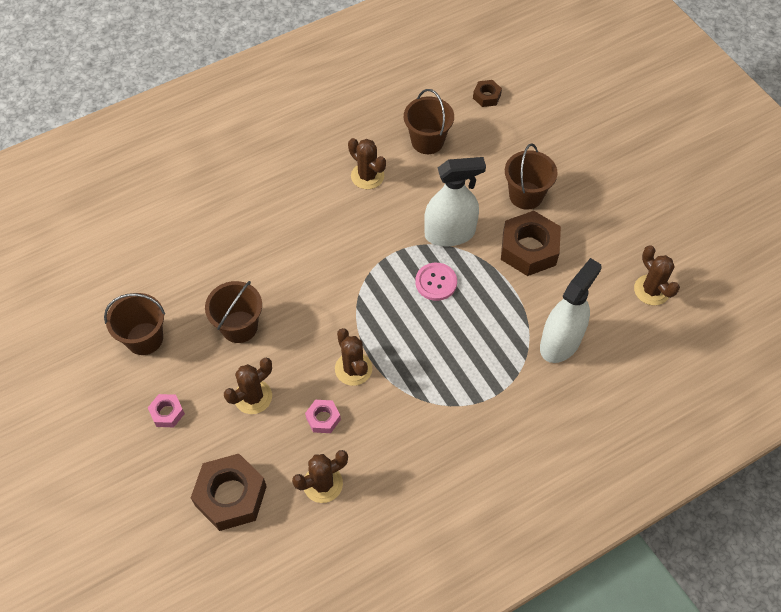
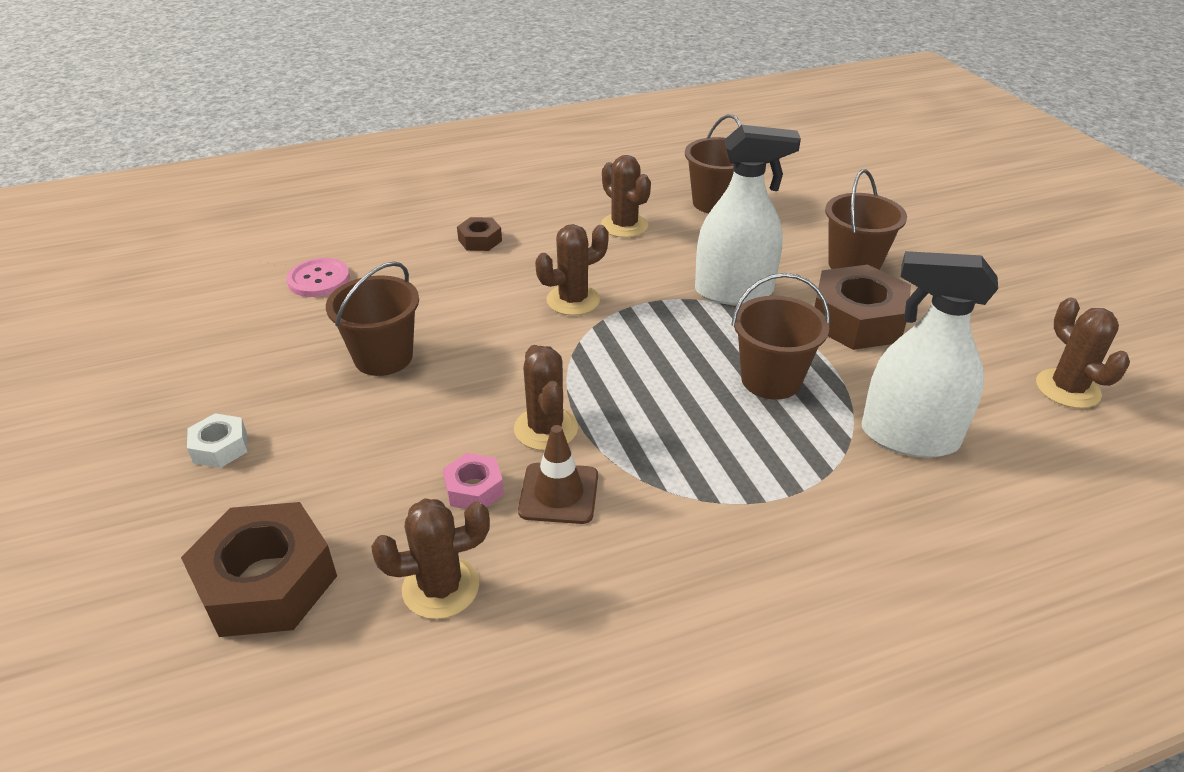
camera: 10 degrees right, 20 degrees down
brown bucket [104,293,165,355] -> brown bucket moved to [731,273,830,400]
pink nut [148,394,185,427] -> white nut [187,414,248,468]
brown cactus [224,357,272,414] -> brown cactus moved to [535,224,609,315]
pink button [415,263,457,301] -> pink button moved to [286,258,350,297]
brown nut [473,80,502,107] -> brown nut moved to [457,217,502,251]
white spray bottle [540,258,602,363] -> white spray bottle turned 120 degrees counterclockwise [862,251,998,458]
none -> brown traffic cone [518,425,598,524]

